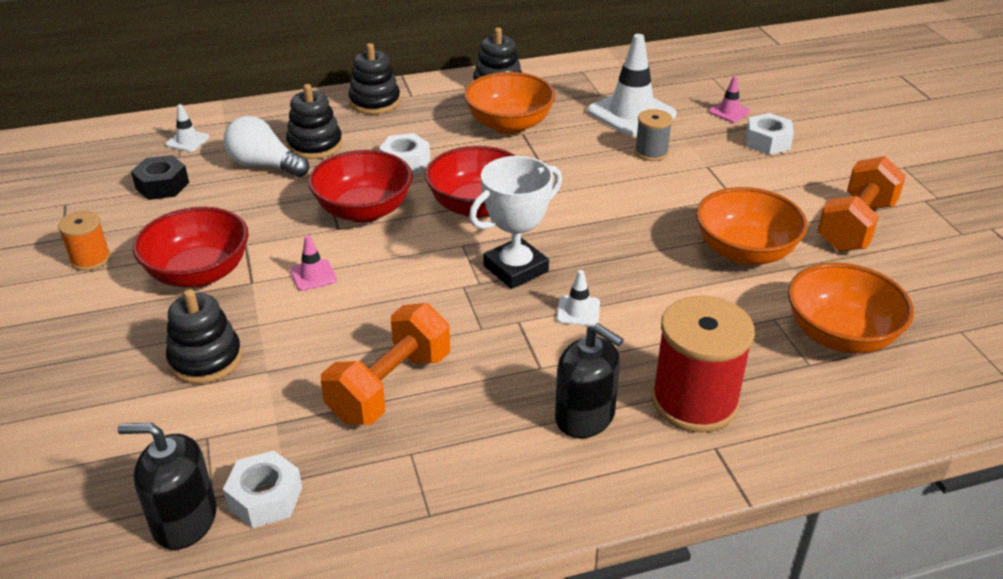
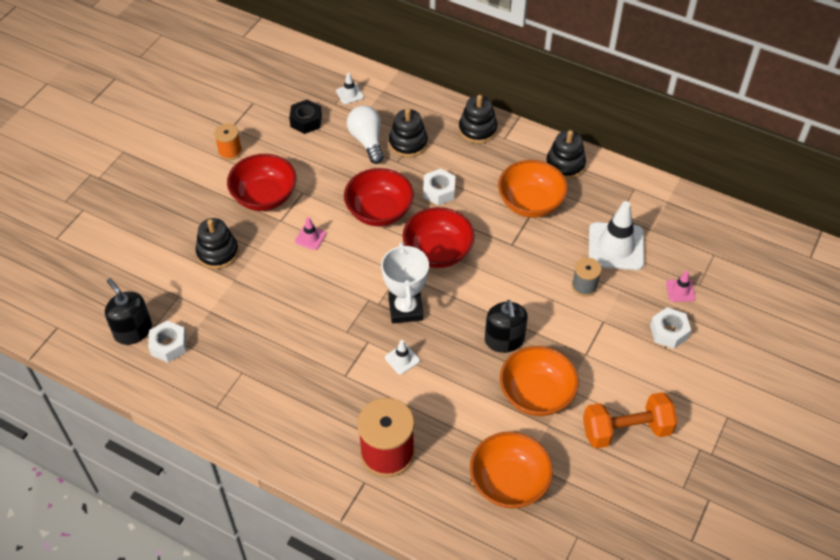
camera: 45 degrees right, 15 degrees up
orange dumbbell [321,303,450,425] -> none
white trophy [469,156,562,289] -> white trophy turned 75 degrees clockwise [381,242,429,323]
black soap dispenser [555,323,624,438] -> black soap dispenser moved to [485,300,528,353]

